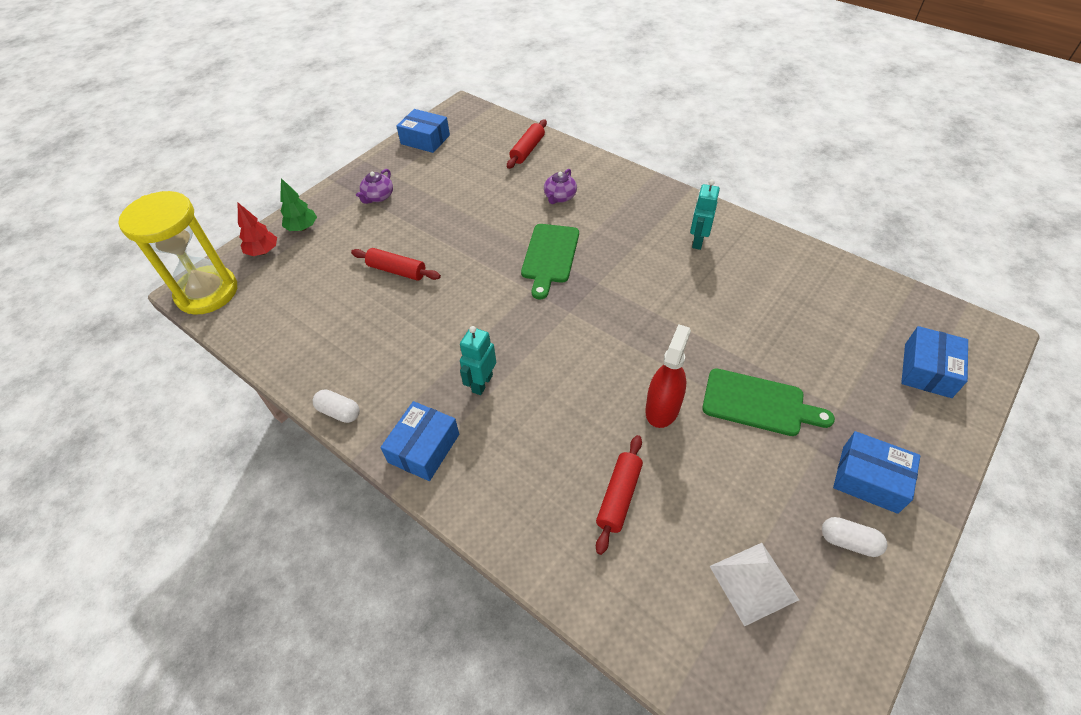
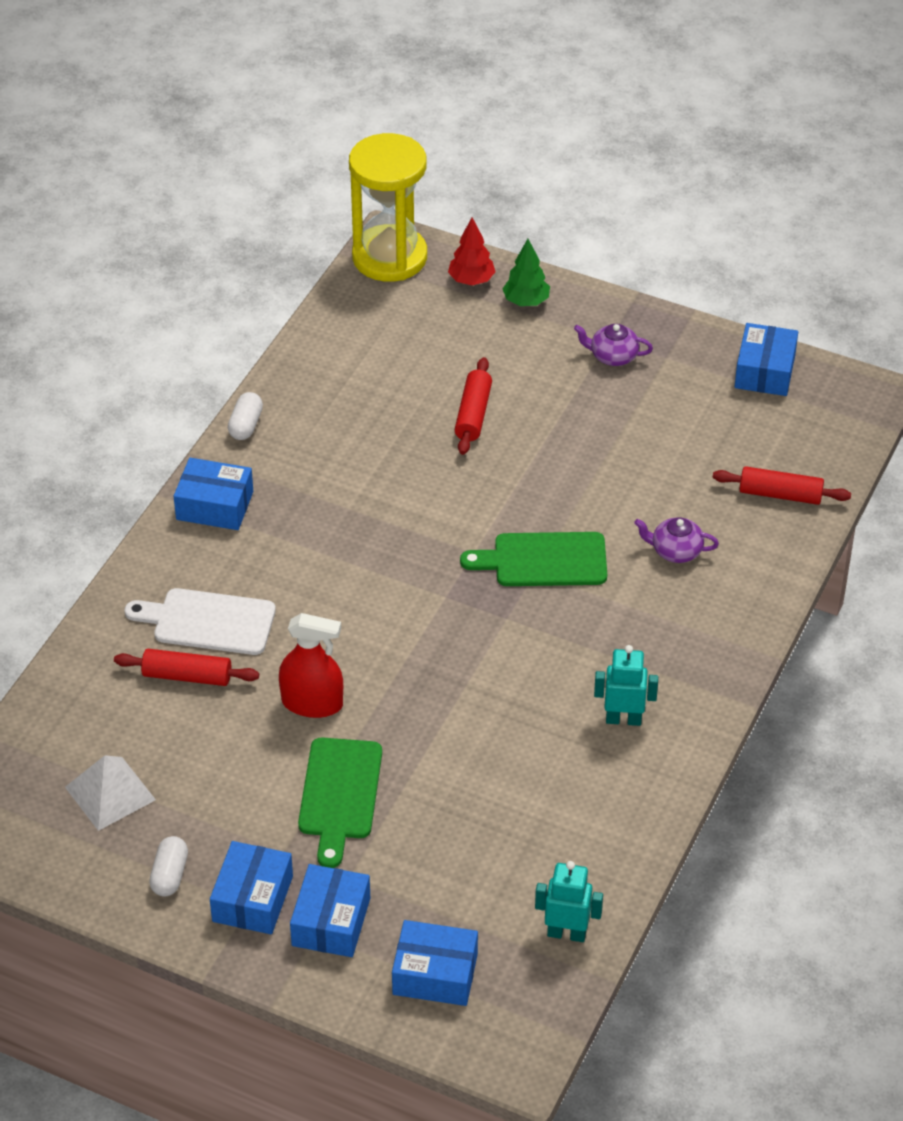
camera: 75 degrees right, 5 degrees down
turquoise robot [460,326,496,395] -> turquoise robot moved to [535,861,603,942]
none -> white cutting board [125,588,276,655]
none -> blue box [290,864,370,957]

